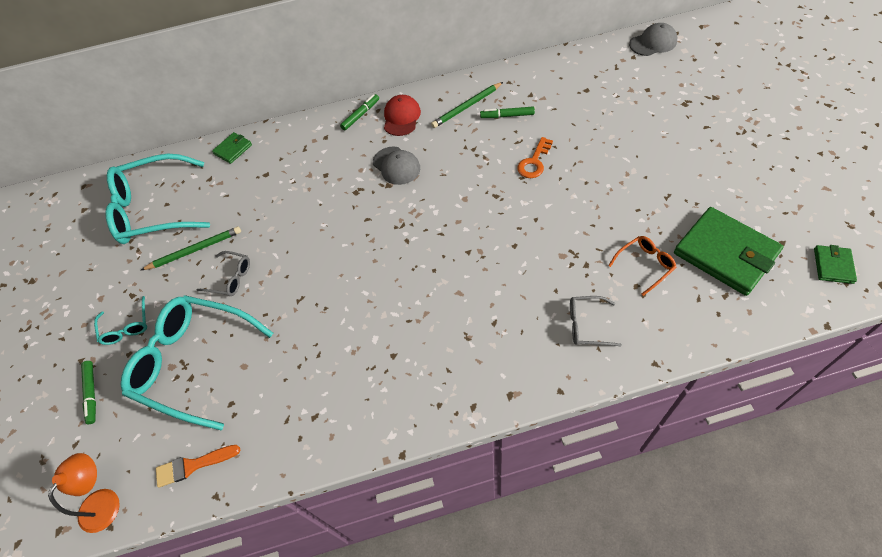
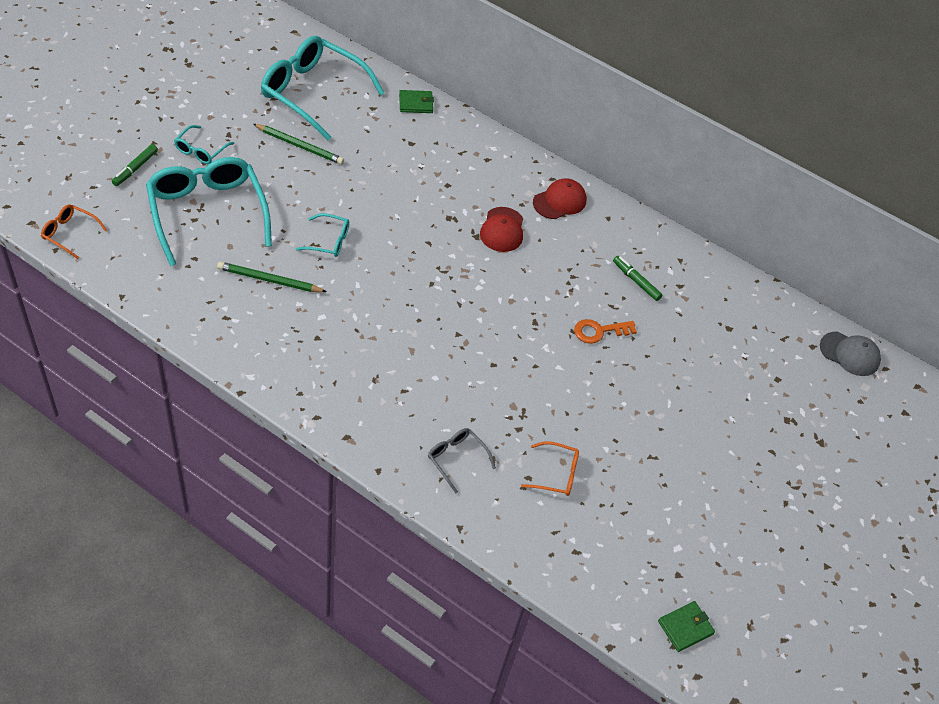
camera: 35 degrees right, 5 degrees down
orange lamp [48,453,120,533] -> orange glasses [41,204,107,259]
orange brush [156,445,240,488] -> none
grey glasses [197,251,250,296] -> none
green marker [340,94,379,131] -> none
grey cap [373,146,420,185] -> red cap [480,207,523,252]
green pencil [431,82,503,128] -> green pencil moved to [217,262,327,292]
green wallet [674,207,784,296] -> none
none -> turquoise glasses [296,213,349,257]

